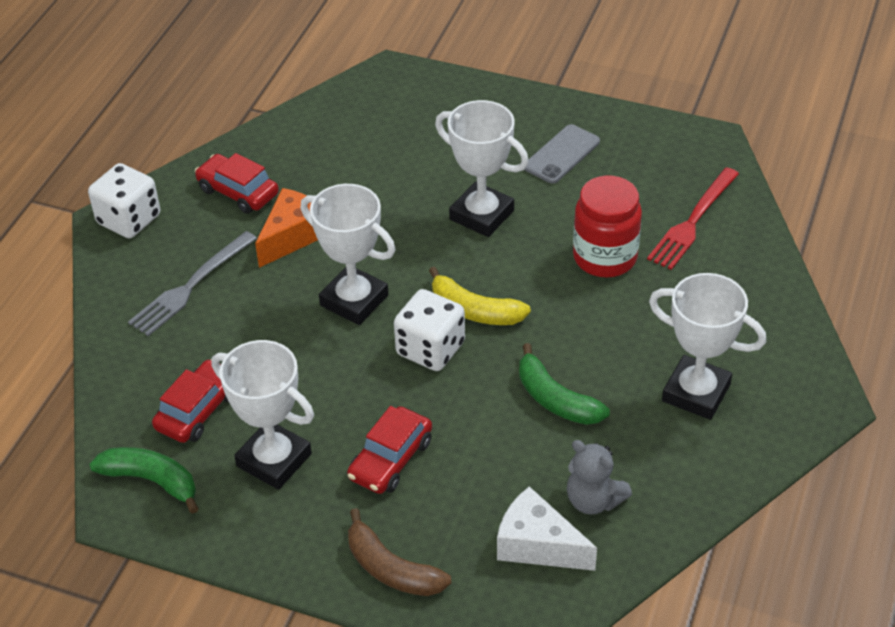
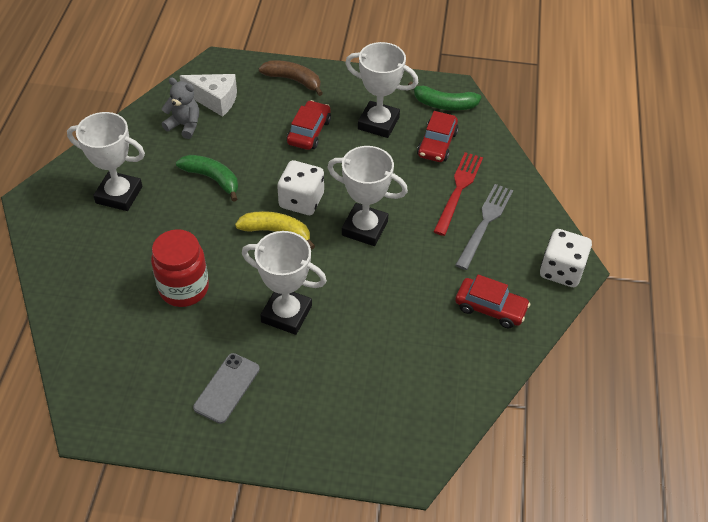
camera: 165 degrees right, 5 degrees up
orange cheese [255,188,318,268] -> none
red fork [647,167,739,270] -> red fork moved to [433,152,483,236]

